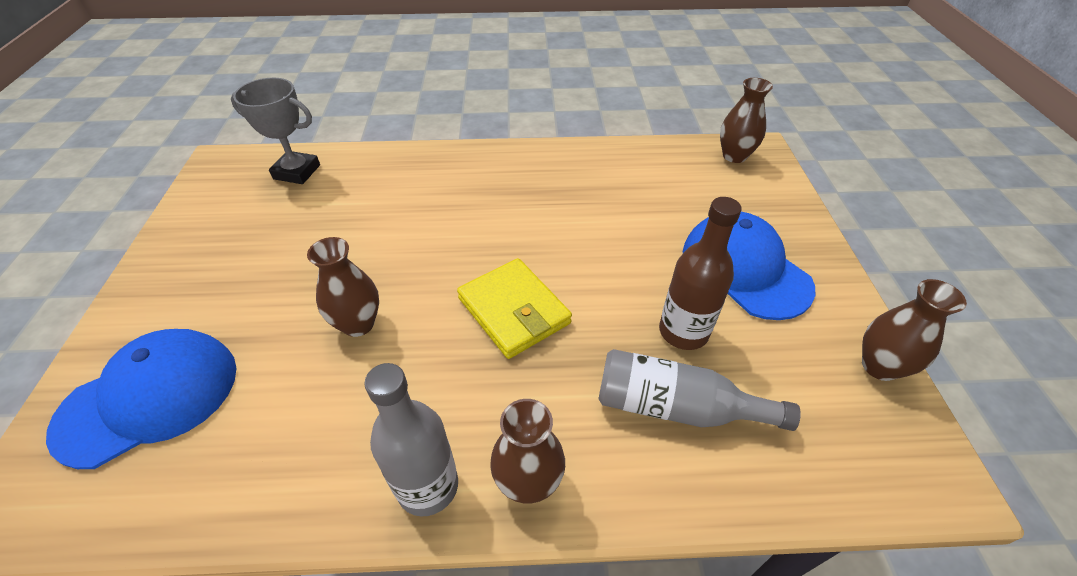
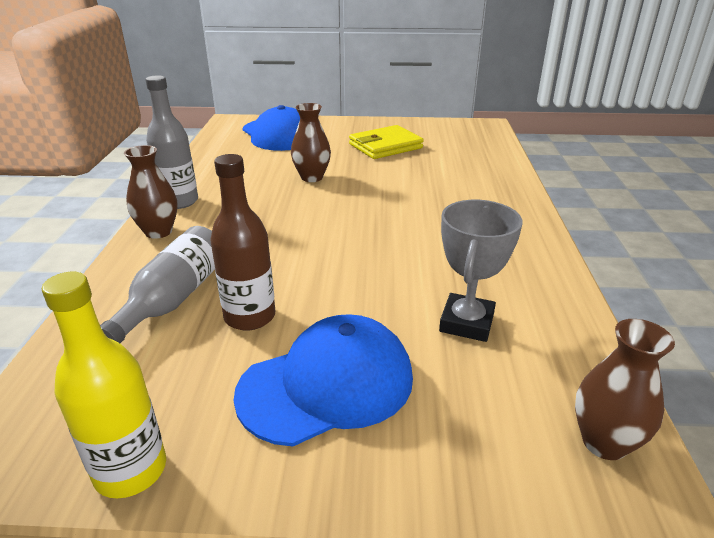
camera: 95 degrees right, 15 degrees down
grey trophy [231,78,320,184] -> grey trophy moved to [439,200,523,342]
yellow wallet [457,258,572,359] -> yellow wallet moved to [349,125,424,159]
brown vase [862,279,967,381] -> yellow bottle [42,272,166,498]

